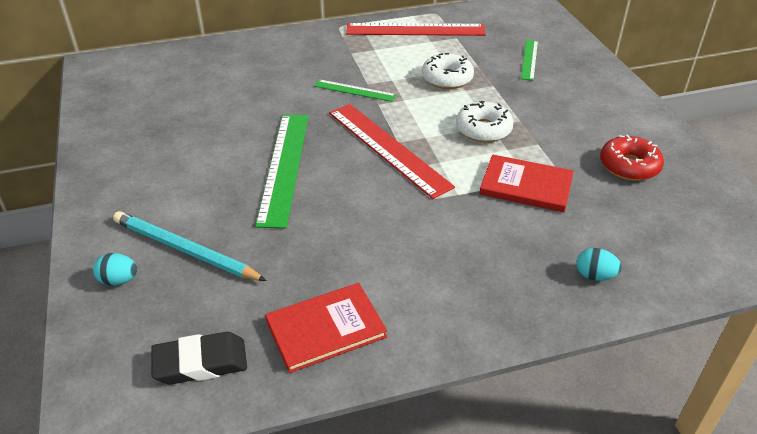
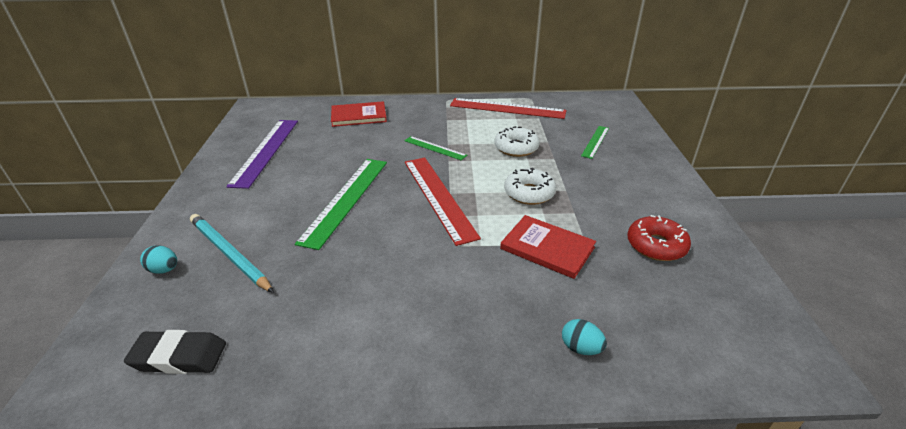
camera: 15 degrees right, 5 degrees down
red book [265,283,387,373] -> red book moved to [331,101,387,127]
none -> purple ruler [226,120,298,189]

